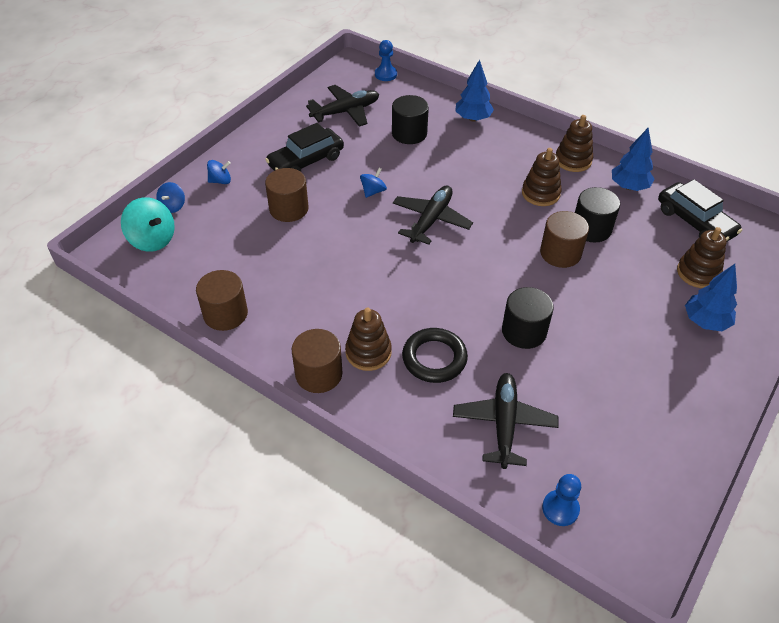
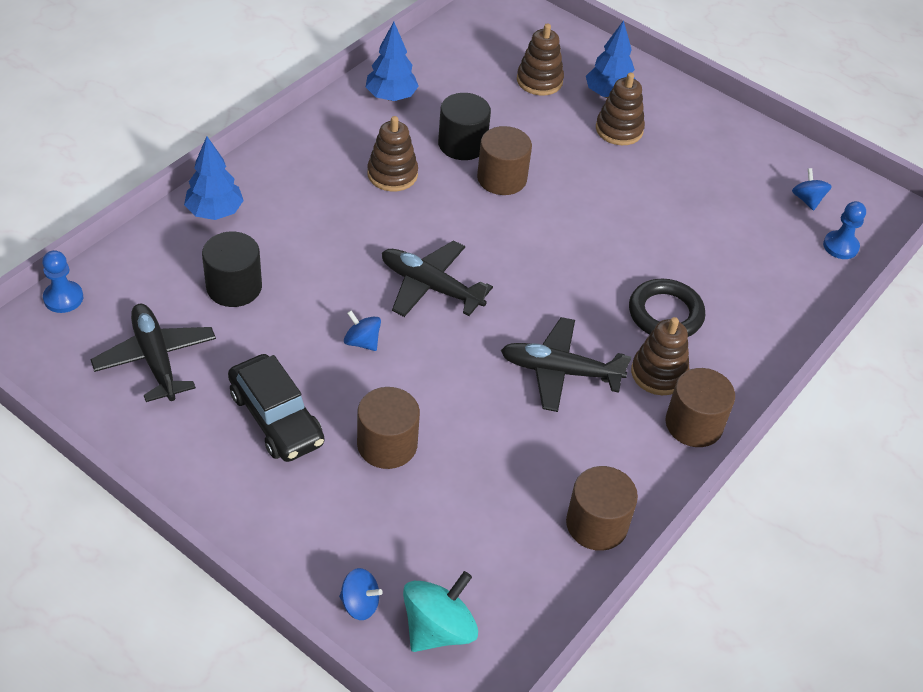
camera: 90 degrees left, 0 degrees up
blue spinning top [207,160,231,184] -> blue spinning top moved to [792,168,832,211]
black plane [453,373,559,469] -> black plane moved to [501,317,631,412]
black cylinder [502,287,554,349] -> none
brown stacking toy [556,115,593,172] -> brown stacking toy moved to [596,72,645,145]
black car [658,179,742,241] -> none

